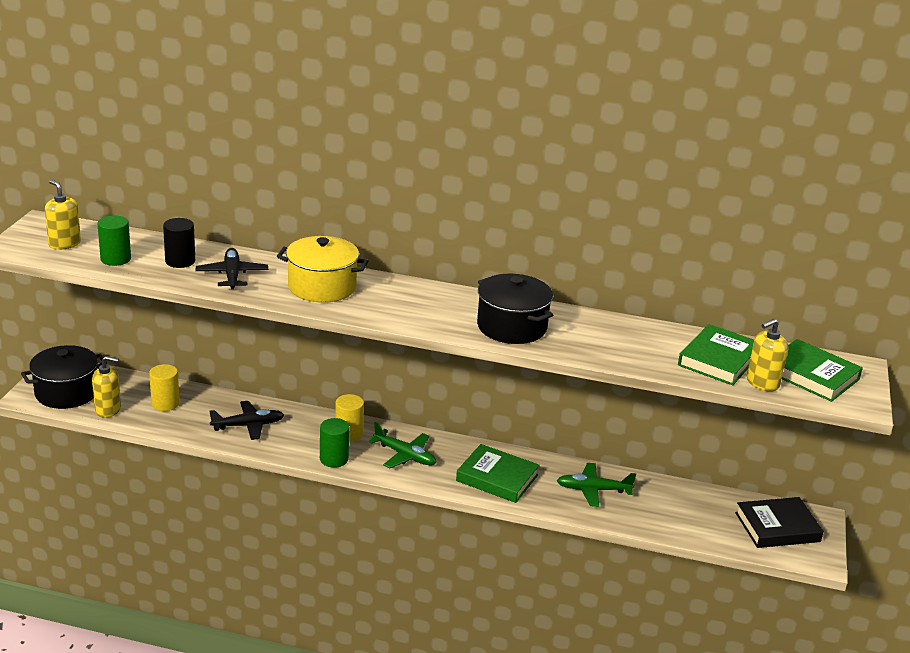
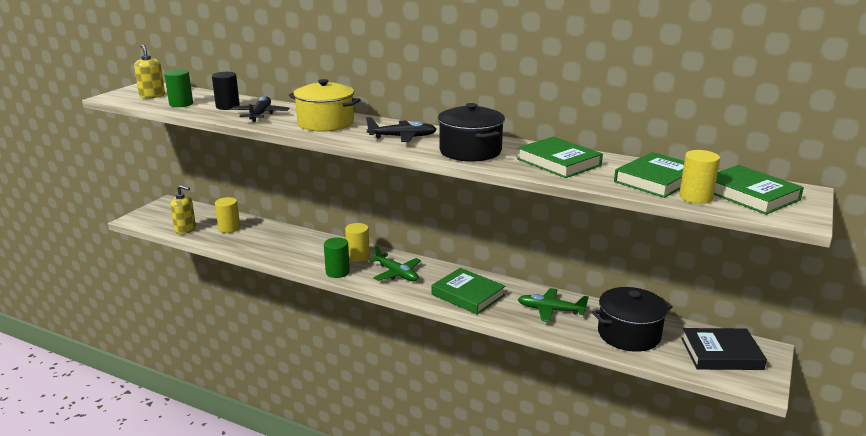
camera: 15 degrees right, 5 degrees down
black pot [21,345,107,409] -> black pot moved to [592,287,673,352]
black plane [210,401,284,440] -> black plane moved to [366,117,437,142]
yellow soap dispenser [747,319,789,392] -> yellow cylinder [679,150,720,204]
none -> green book [517,136,603,178]

